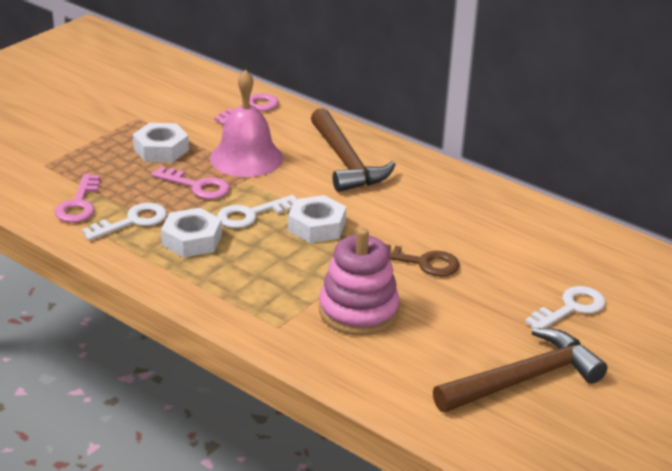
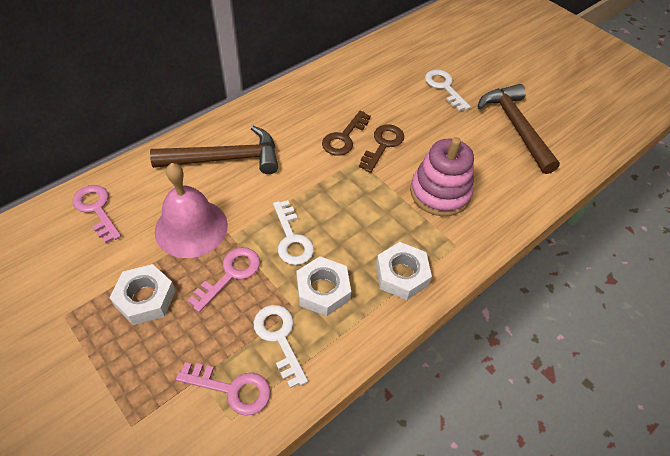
camera: 80 degrees left, 20 degrees up
white nut [288,195,346,243] -> white nut moved to [376,242,432,300]
none -> brown key [322,110,371,156]

